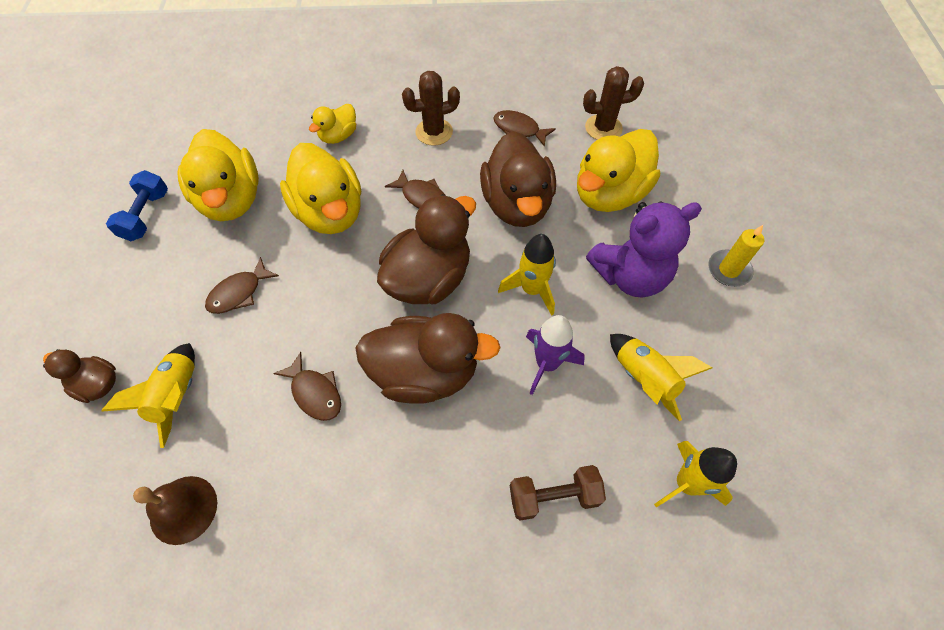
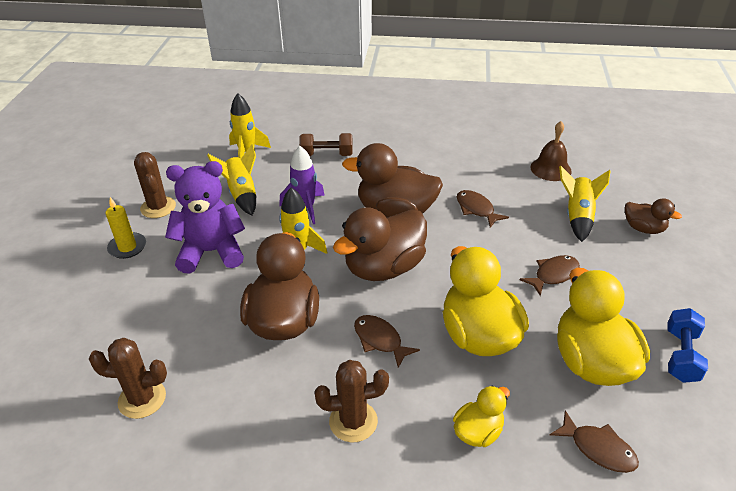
camera: 170 degrees left, 20 degrees down
brown fish [493,110,556,147] -> brown fish moved to [550,410,639,473]
yellow duck [577,129,660,212] -> none
none -> brown cactus [134,152,176,218]

